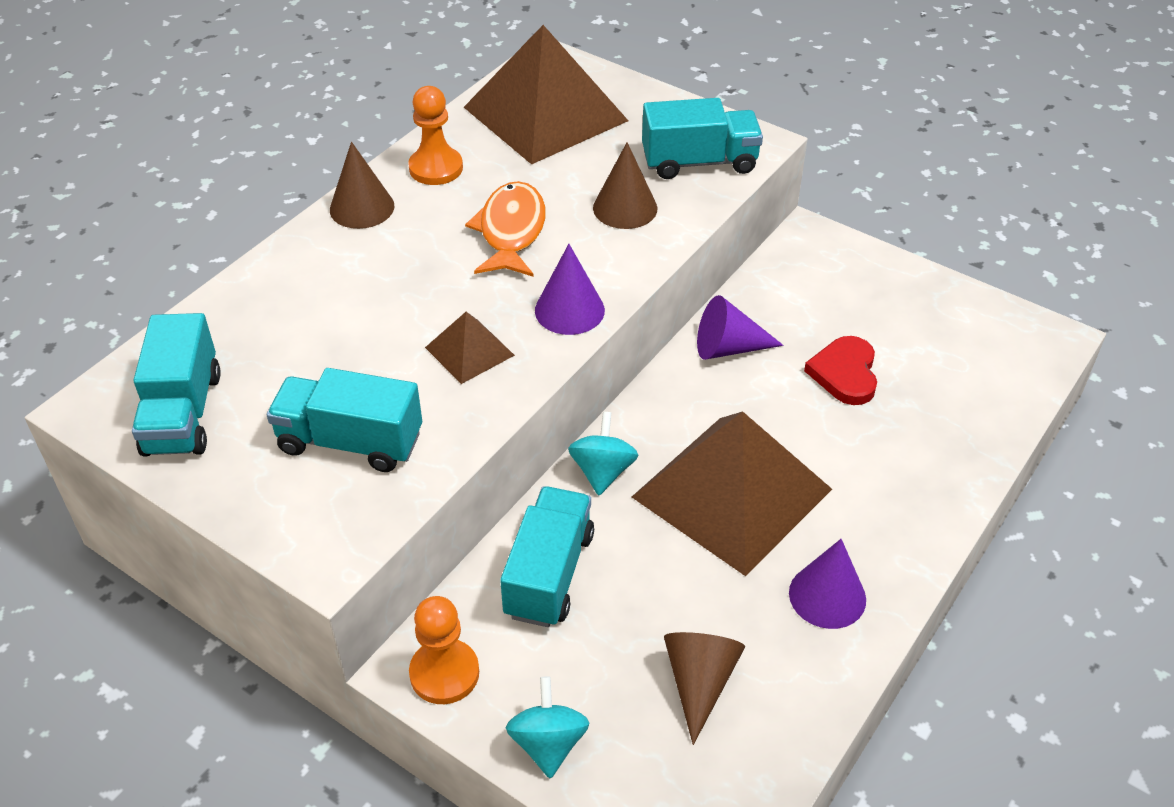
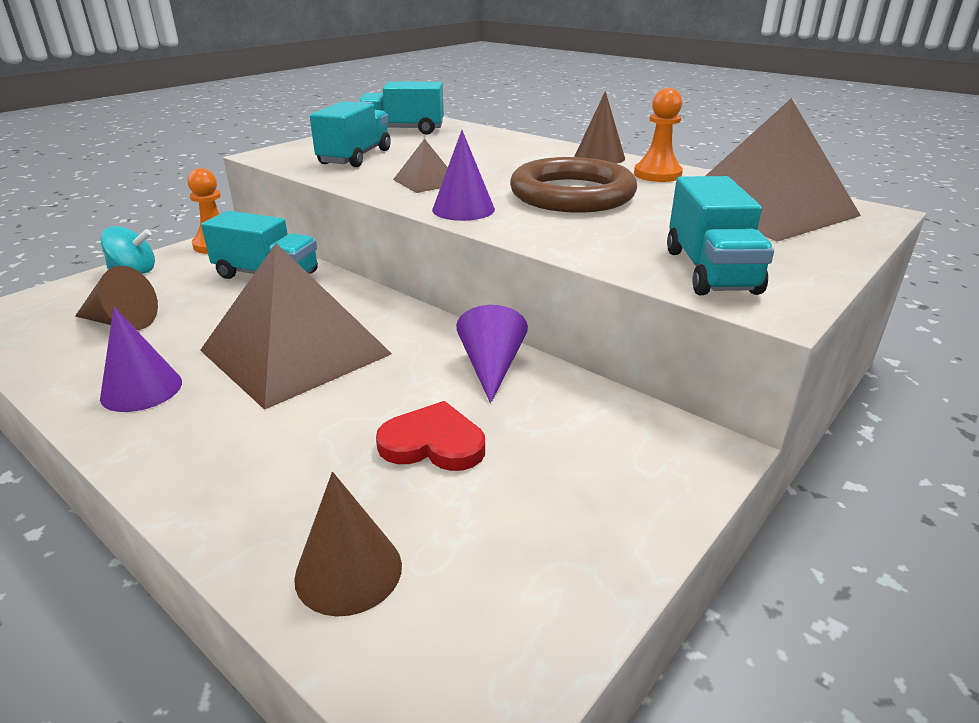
camera: 95 degrees right, 15 degrees down
orange fish [465,181,546,277] -> brown ring [510,157,637,213]
turquoise spinning top [568,412,638,495] -> none
brown cone [593,142,657,229] -> brown cone moved to [294,472,402,616]

